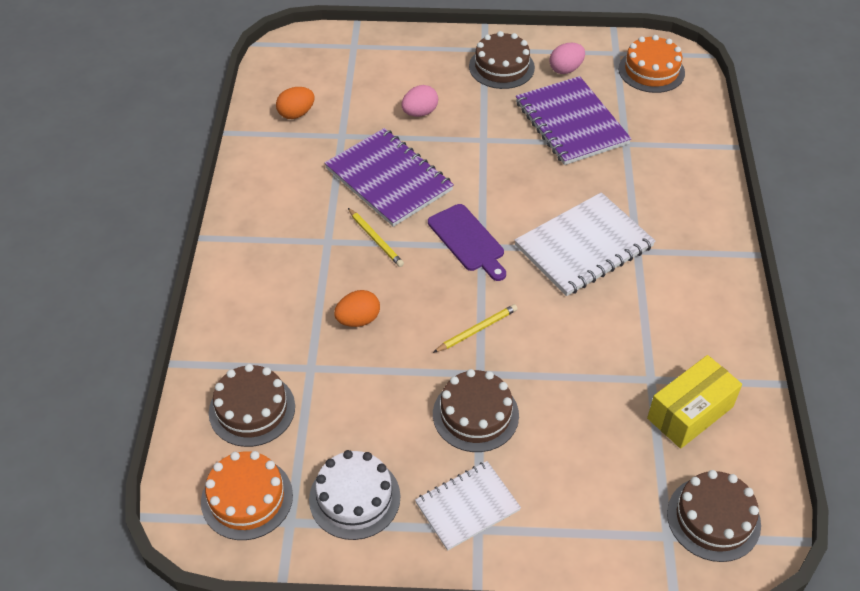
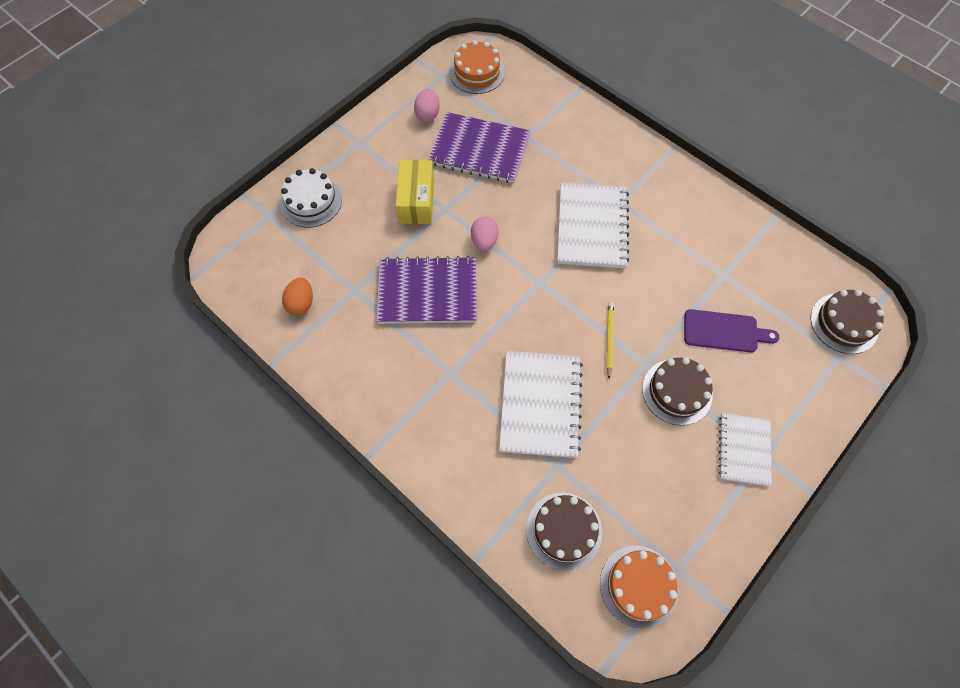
camera: 50 degrees left, 15 degrees up
white cake [309,450,400,540] -> white cake moved to [280,168,342,228]
orange egg [334,290,380,327] -> white notebook [499,351,583,458]
yellow pencil [348,208,404,267] -> none
pink egg [401,85,438,117] -> pink egg moved to [471,216,498,251]
purple cutting board [428,204,506,281] -> purple cutting board moved to [684,309,779,353]
brown cake [469,31,535,89] -> none
yellow box [647,355,742,449] -> yellow box moved to [396,160,434,224]

